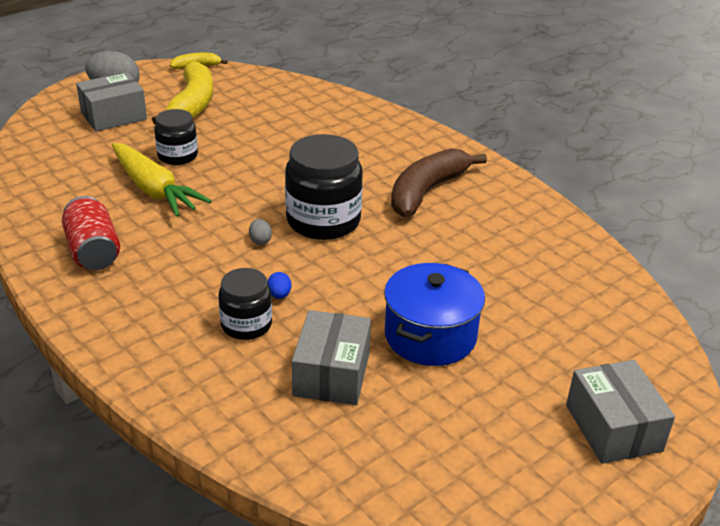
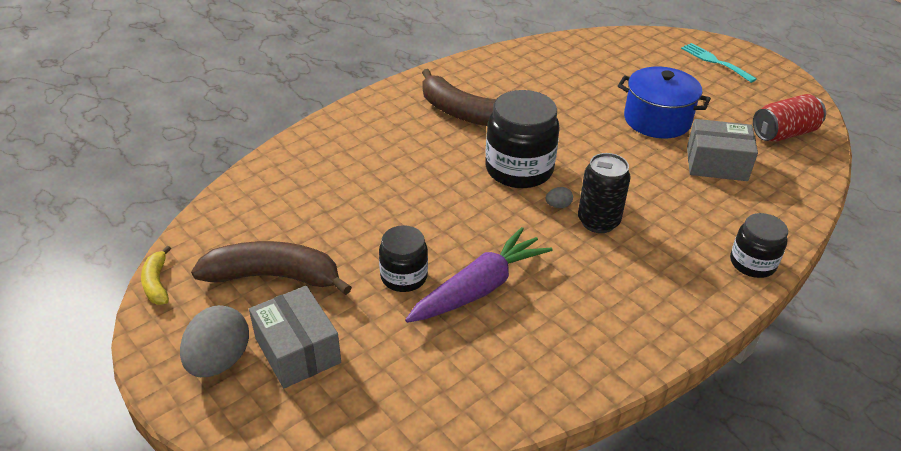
camera: 90 degrees left, 5 degrees up
red can [62,196,120,270] -> red can moved to [753,94,826,142]
yellow carrot [112,143,212,217] -> purple carrot [405,227,552,323]
yellow banana [152,61,213,125] -> brown banana [191,241,352,295]
black jar [218,268,272,340] -> black jar moved to [730,213,788,278]
blue egg [267,272,291,299] -> none
grey box [566,360,675,464] -> turquoise fork [681,43,757,83]
none -> black can [578,153,630,233]

